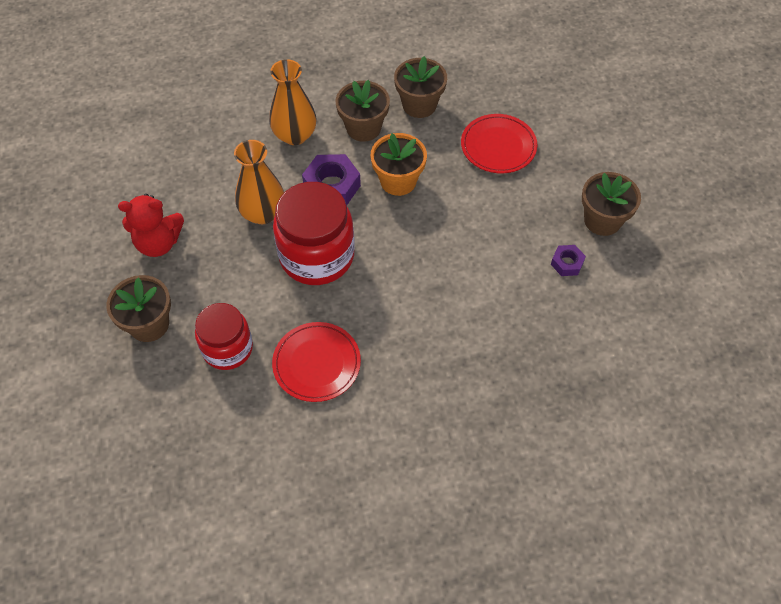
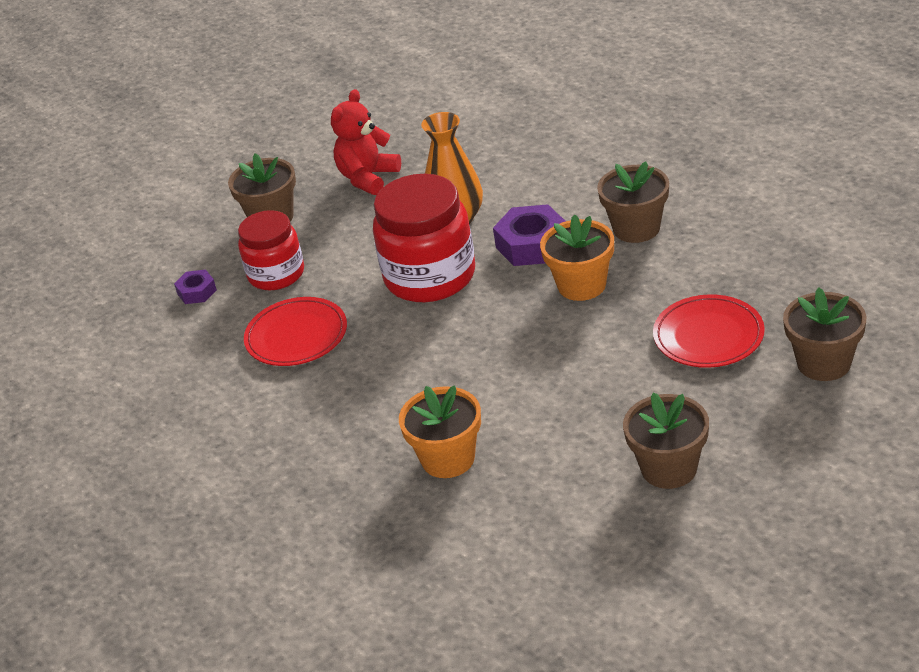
camera: 70 degrees right, 20 degrees down
red teddy bear [118,194,184,257] -> red teddy bear turned 60 degrees clockwise [331,89,401,195]
orange vase [269,59,316,145] -> none
brown flower pot [394,56,447,118] -> brown flower pot moved to [783,288,866,381]
purple nut [551,245,586,276] -> purple nut moved to [174,270,217,304]
none -> orange flower pot [399,385,481,478]

